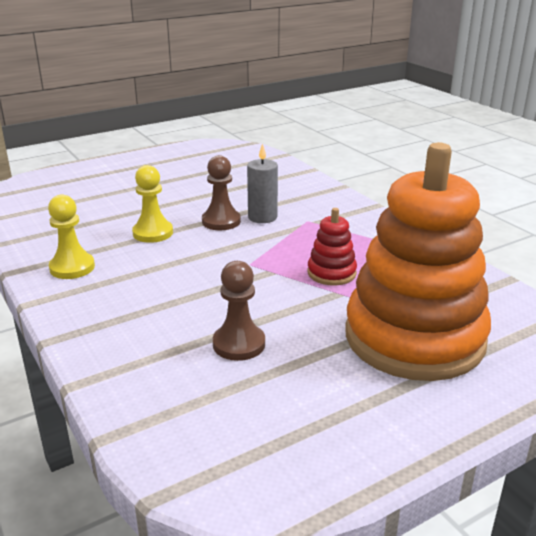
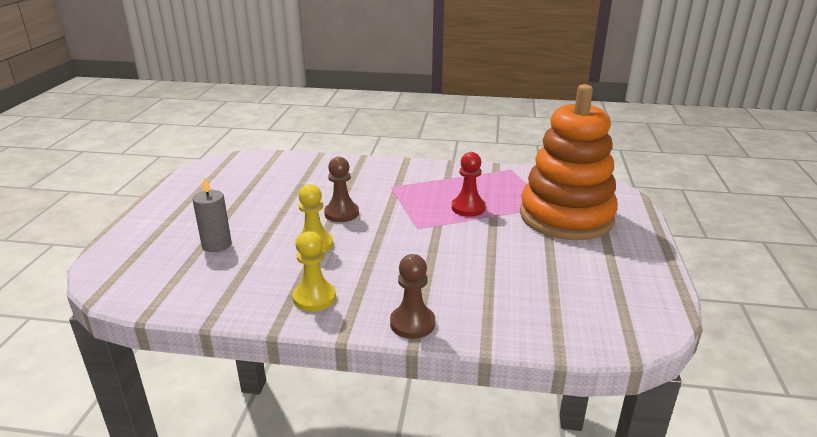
camera: 50 degrees left, 0 degrees up
brown pawn [213,261,265,361] -> brown pawn moved to [390,254,435,339]
grey candle [247,143,278,223] -> grey candle moved to [193,177,232,252]
red stacking toy [308,208,357,285] -> red pawn [452,152,486,217]

